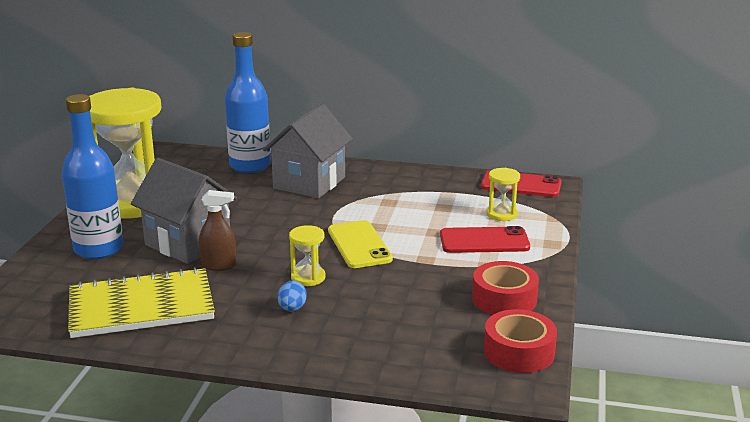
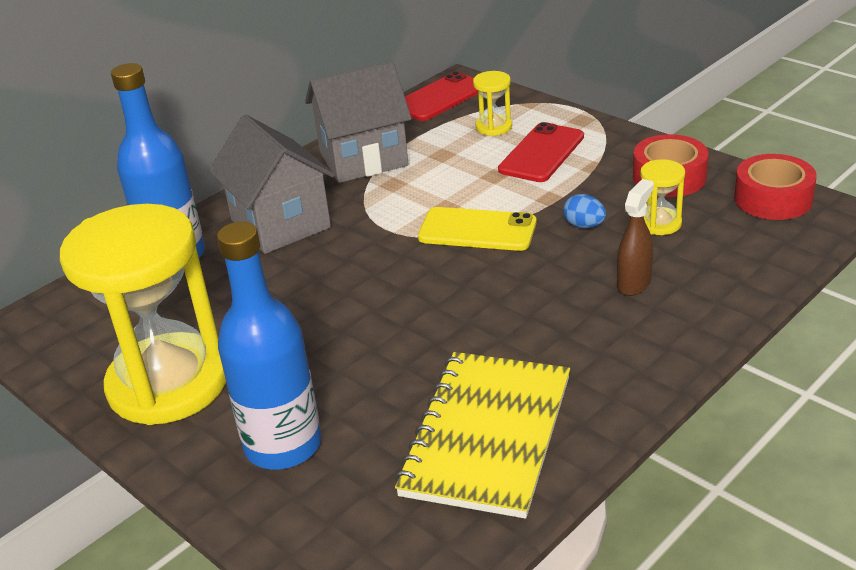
camera: 55 degrees left, 10 degrees up
grey house [131,158,237,264] -> grey house moved to [305,61,412,183]
brown spray bottle [199,190,236,271] -> brown spray bottle moved to [617,179,654,296]
blue egg [277,281,307,312] -> blue egg moved to [563,194,606,228]
yellow hourglass [289,225,326,286] -> yellow hourglass moved to [640,159,685,235]

